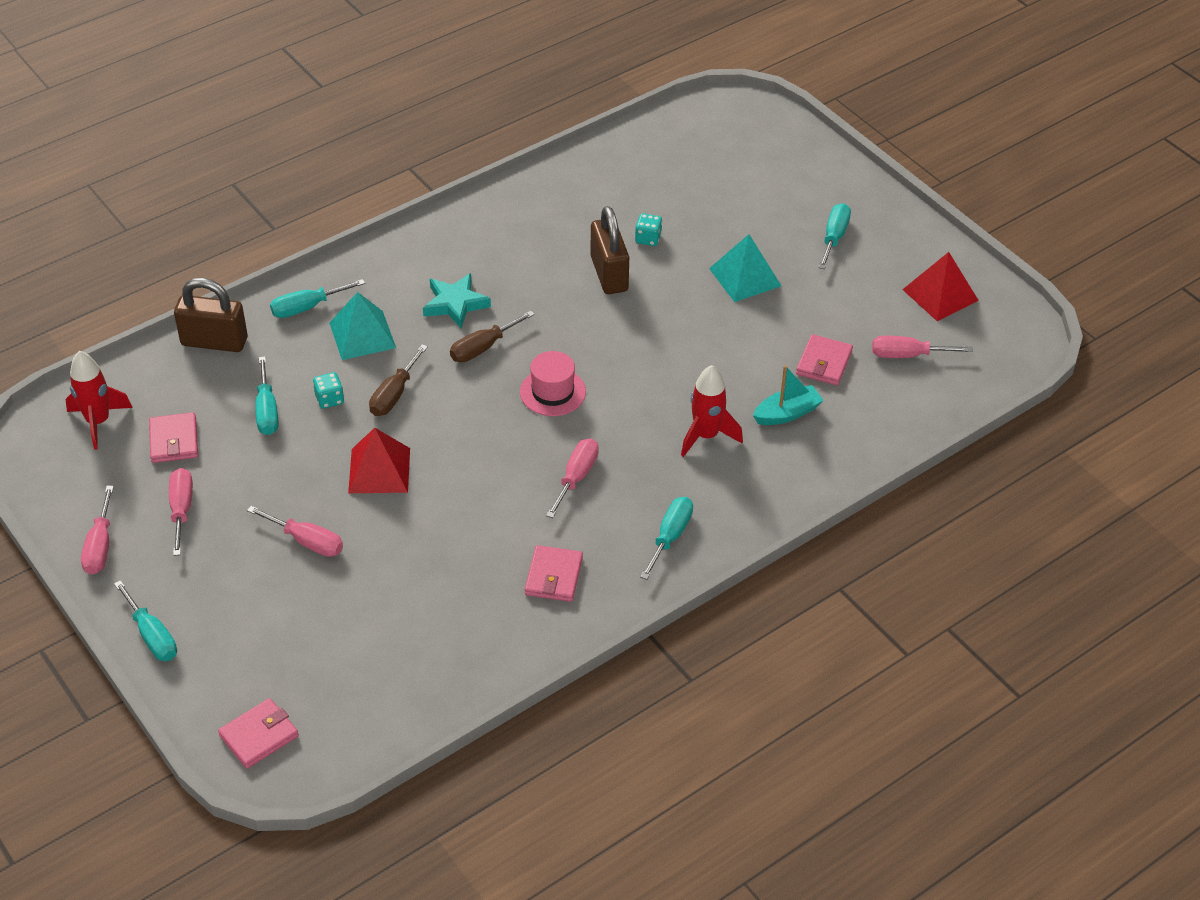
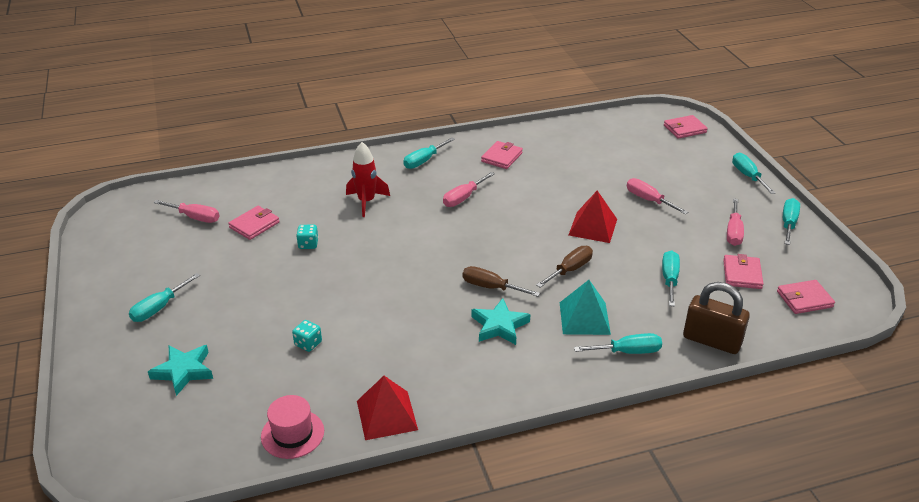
camera: 160 degrees left, 10 degrees down
red rocket [65,351,133,450] -> pink wallet [777,280,835,314]
pink screwdriver [81,486,114,575] -> turquoise screwdriver [783,198,800,245]
turquoise dice [313,372,344,409] -> turquoise dice moved to [296,225,318,249]
brown screwdriver [450,310,535,362] -> brown screwdriver turned 135 degrees counterclockwise [463,266,540,297]
pink hat [520,351,586,416] -> pink hat moved to [261,395,324,459]
brown padlock [591,206,629,294] -> none
turquoise pyramid [709,234,781,302] -> none
turquoise boat [753,365,824,425] -> none
red pyramid [902,252,979,321] -> red pyramid moved to [357,376,418,440]
none -> turquoise star [148,345,213,396]

